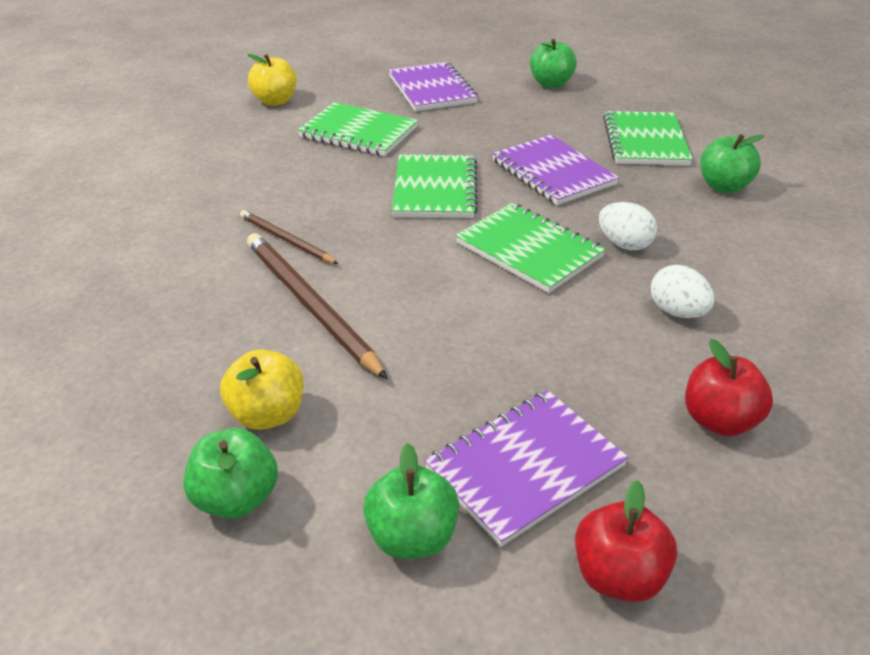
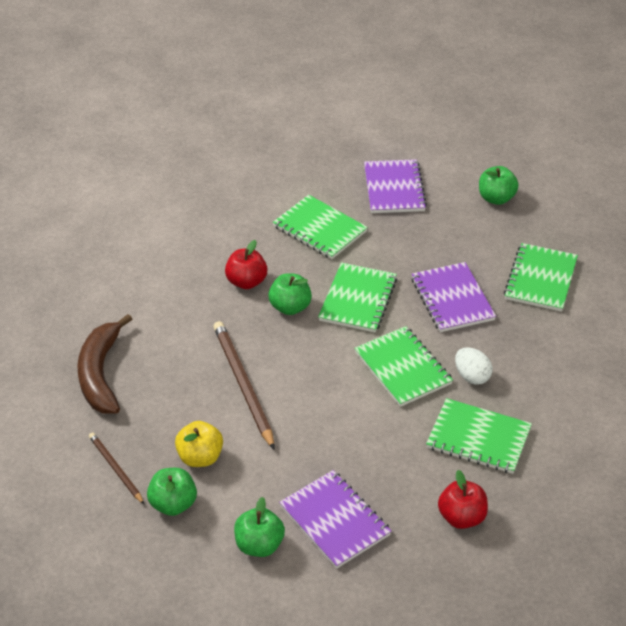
camera: 15 degrees right, 5 degrees up
brown pencil [240,210,338,264] -> brown pencil moved to [89,432,144,504]
yellow apple [247,54,297,106] -> none
purple notebook [424,390,629,547] -> purple notebook turned 75 degrees clockwise [279,470,392,569]
red apple [575,480,677,602] -> red apple moved to [225,240,268,289]
white egg [651,265,714,318] -> green notebook [426,398,532,474]
green apple [700,134,764,193] -> green apple moved to [268,273,312,315]
none -> brown banana [77,314,132,414]

